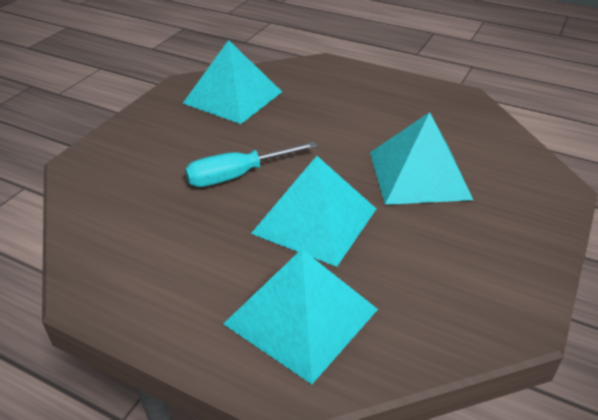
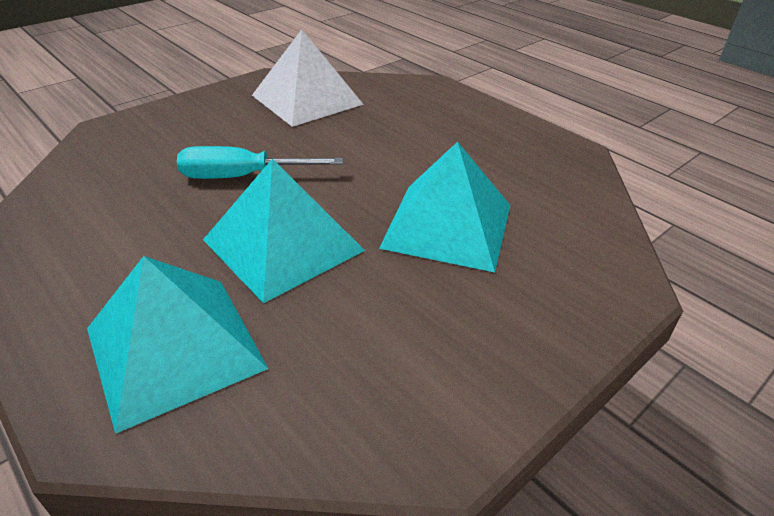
camera: 20 degrees right, 0 degrees up
turquoise pyramid [183,40,282,124] -> white pyramid [252,29,364,127]

